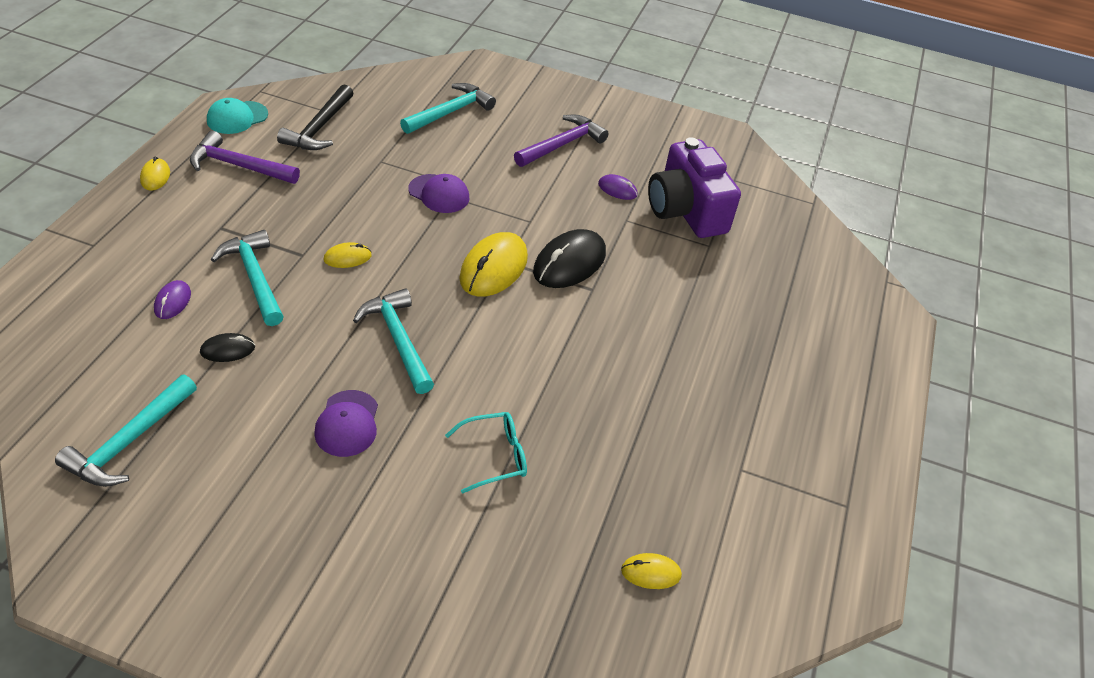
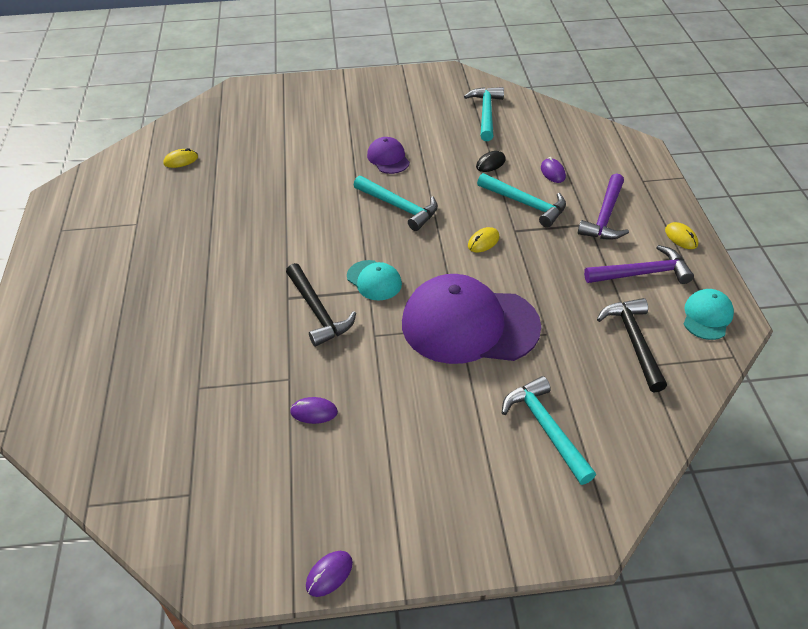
camera: 160 degrees right, 0 degrees up
turquoise hammer [400,83,496,134] -> turquoise hammer turned 135 degrees clockwise [502,376,596,485]
purple cap [408,174,469,213] -> purple cap [402,274,541,364], size x2.18
turquoise glasses [445,412,527,494] -> none
yellow mouse [459,232,528,297] -> turquoise cap [347,260,402,301]
purple hammer [514,115,609,167] -> purple hammer moved to [578,173,629,240]
black mouse [533,229,606,288] -> black hammer [286,263,356,347]
purple camera [648,137,741,238] -> none
none -> purple mouse [306,551,353,597]

